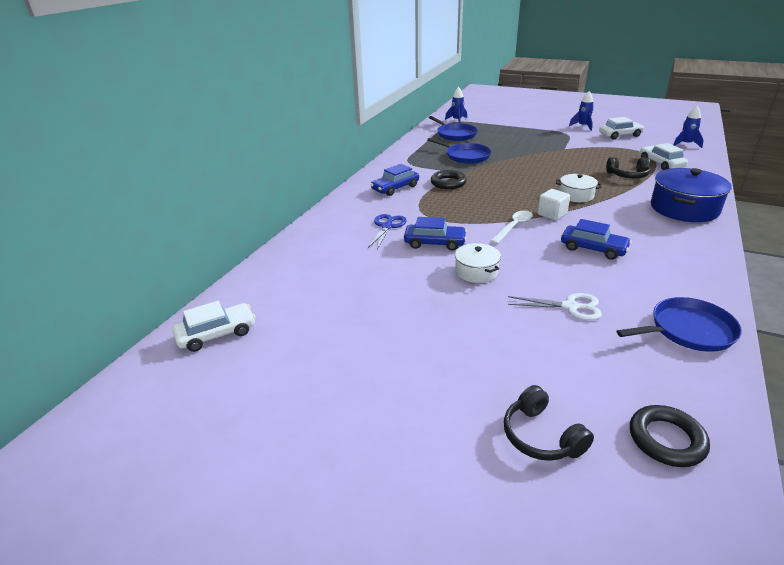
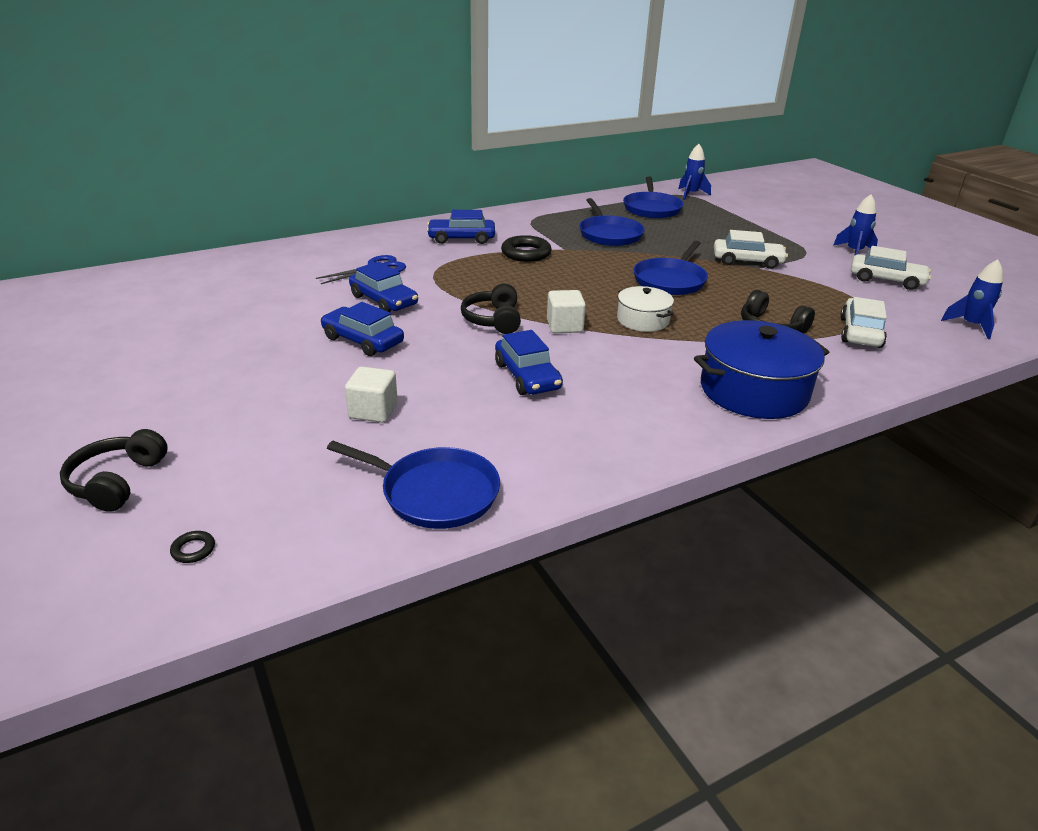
camera: 35 degrees right, 0 degrees up
white car [172,301,255,352] -> white car moved to [714,230,788,269]
white pot [455,243,501,283] -> blue car [321,302,404,356]
white spoon [490,210,533,244] -> black headphones [461,283,521,334]
white scissors [508,293,602,320] -> white cube [345,367,398,423]
black ring [630,405,710,467] -> black ring [170,531,215,563], size x0.45
none -> blue pan [633,241,708,295]

